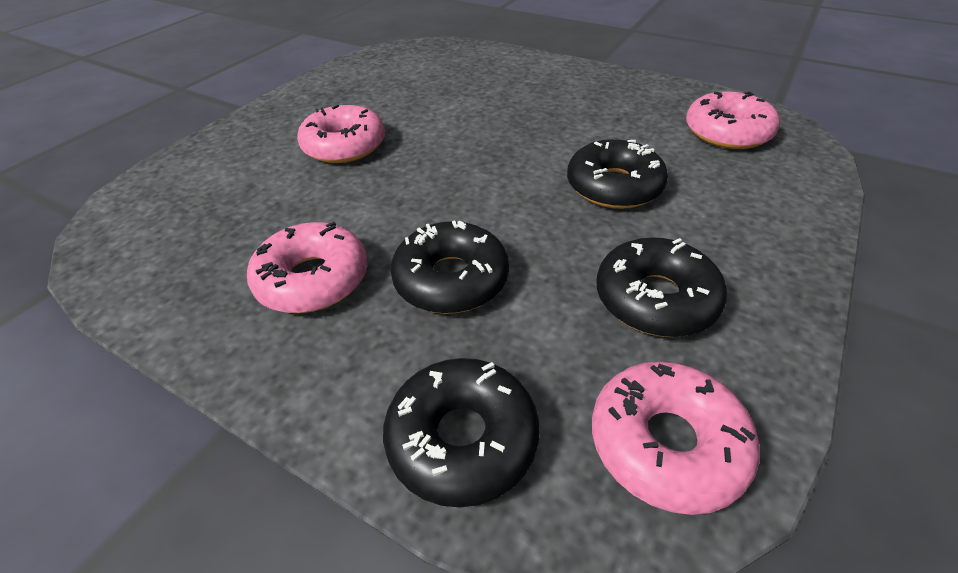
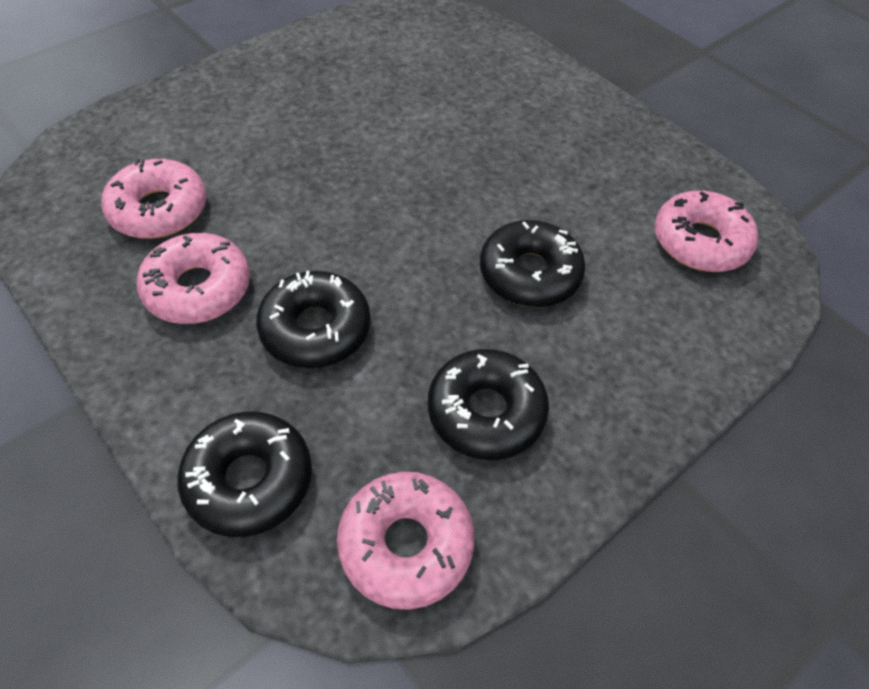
camera: 15 degrees right, 10 degrees up
pink donut [297,105,385,163] -> pink donut moved to [101,159,207,239]

